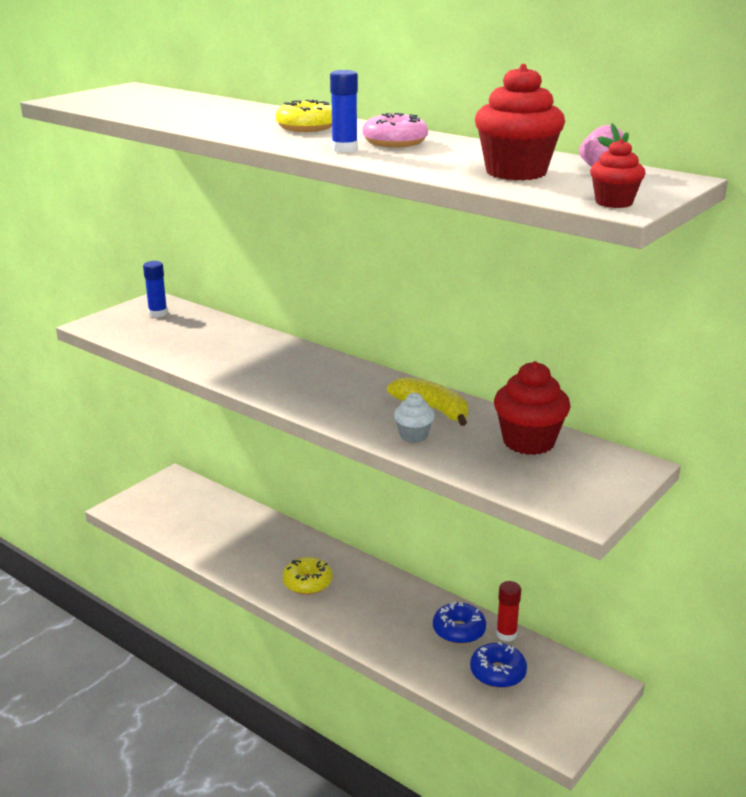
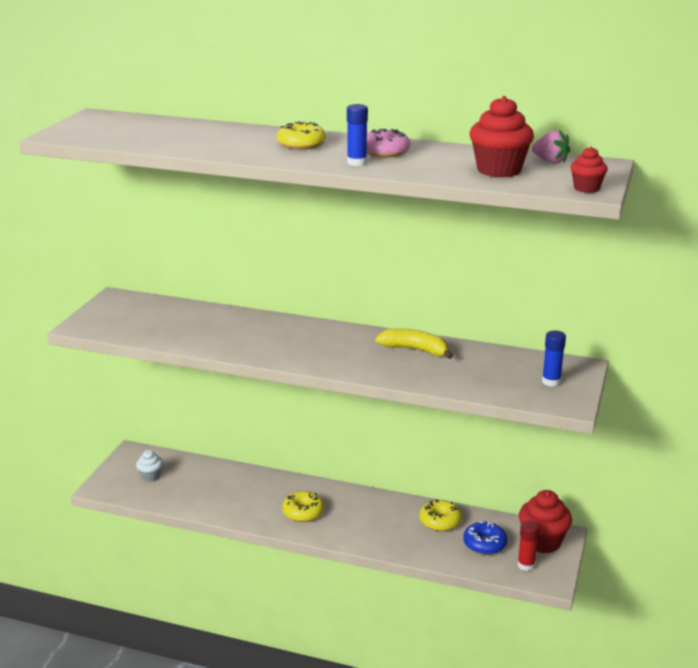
camera: 20 degrees left, 0 degrees up
blue glue stick [143,261,168,318] -> blue glue stick moved to [542,330,566,387]
white cupcake [394,393,435,443] -> white cupcake moved to [136,450,163,482]
blue donut [433,602,486,644] -> yellow donut [419,499,462,531]
red cupcake [494,361,571,455] -> red cupcake moved to [519,490,572,553]
red glue stick [496,581,521,642] -> red glue stick moved to [518,520,539,571]

